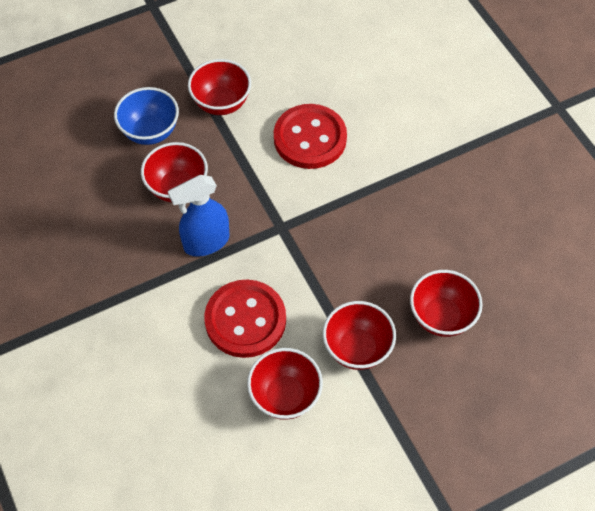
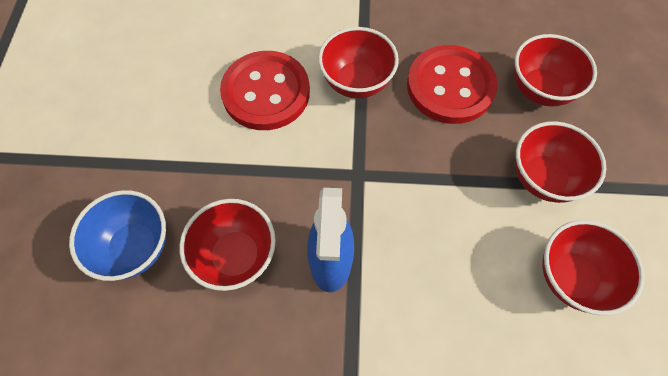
camera: 60 degrees left, 5 degrees up
red bowl [188,59,251,115] -> red bowl moved to [318,27,399,99]
red button [204,280,286,358] -> red button moved to [407,45,498,124]

